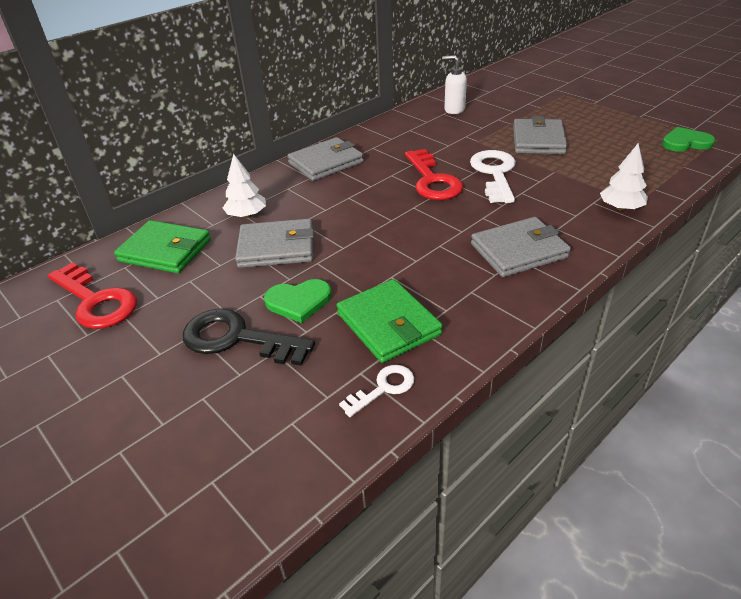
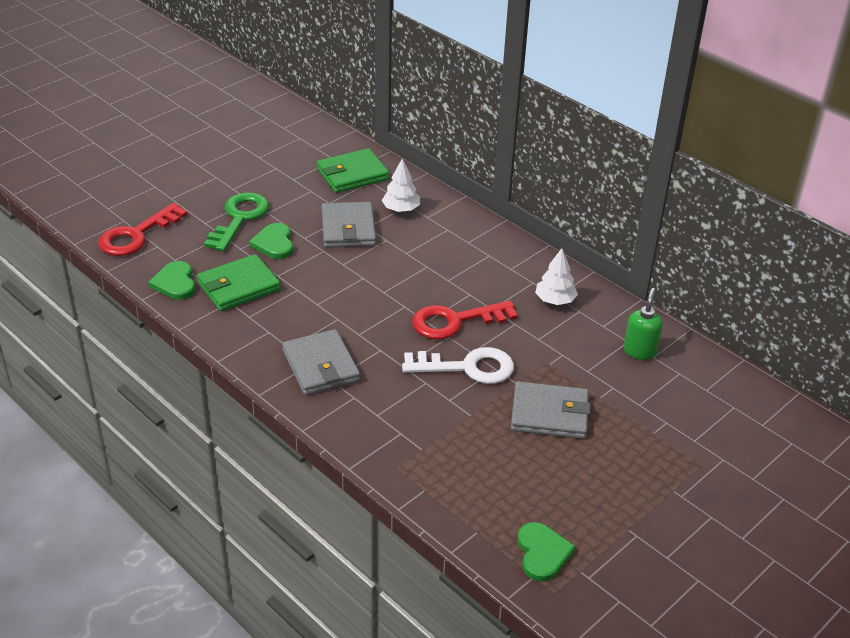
camera: 85 degrees right, 0 degrees up
red key [48,262,137,329] -> red key moved to [98,203,188,256]
green wallet [114,220,211,273] -> green wallet turned 45 degrees clockwise [317,148,389,193]
black key [183,308,315,366] -> green key [204,192,269,252]
grey wallet [287,137,364,181] -> none
white key [339,365,414,417] -> green heart [148,261,195,300]
white soap dispenser [442,55,467,114] -> green soap dispenser [624,288,663,360]
white tree [600,143,648,211] -> white tree moved to [535,248,578,305]

